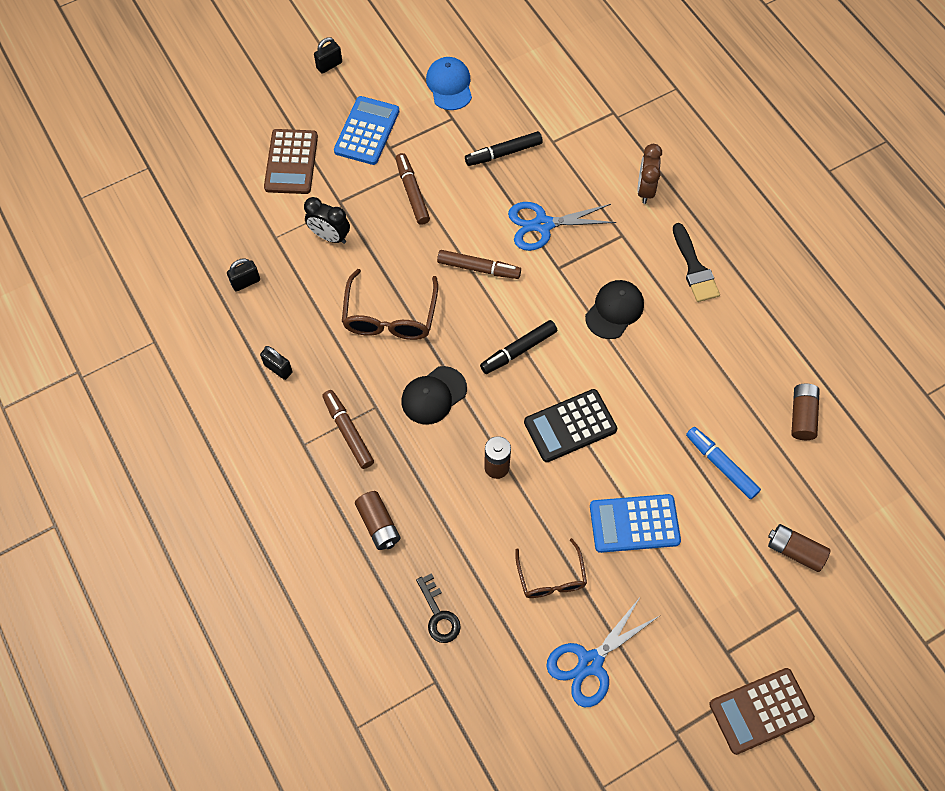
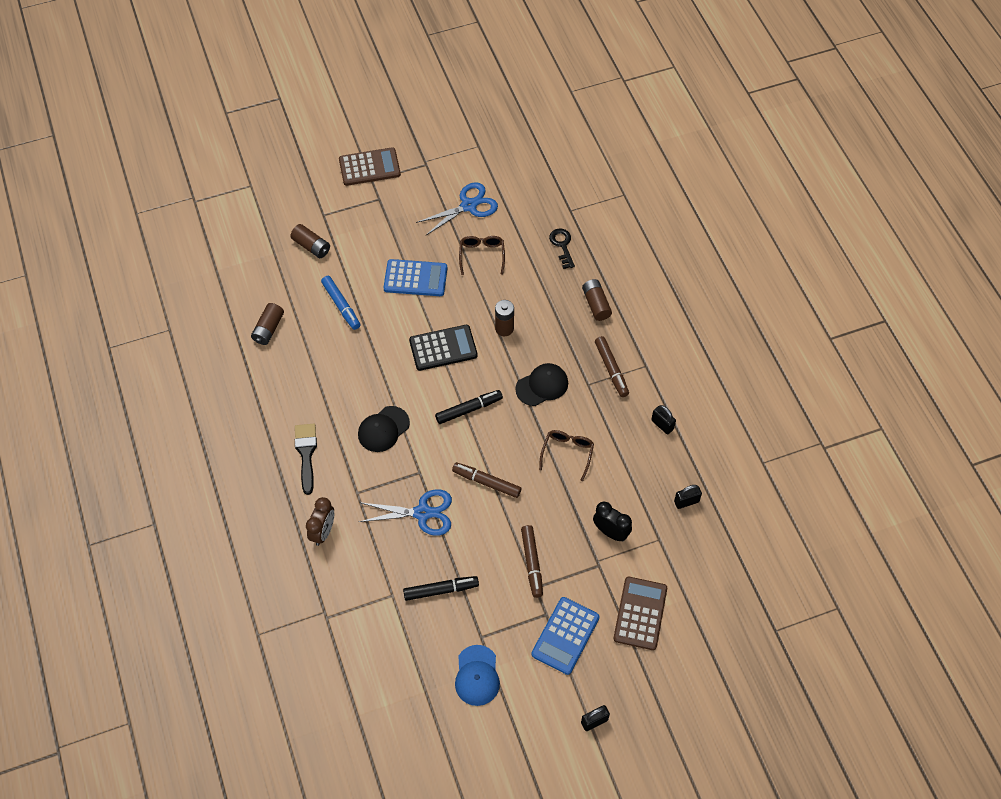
camera: 170 degrees left, 5 degrees down
brown glasses [342,269,438,340] -> brown glasses [539,430,594,481], size x0.65

